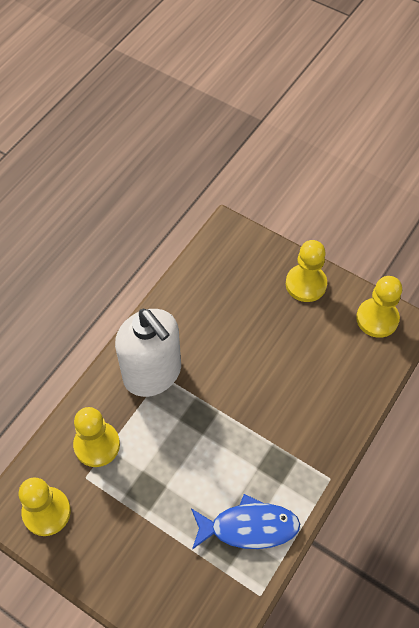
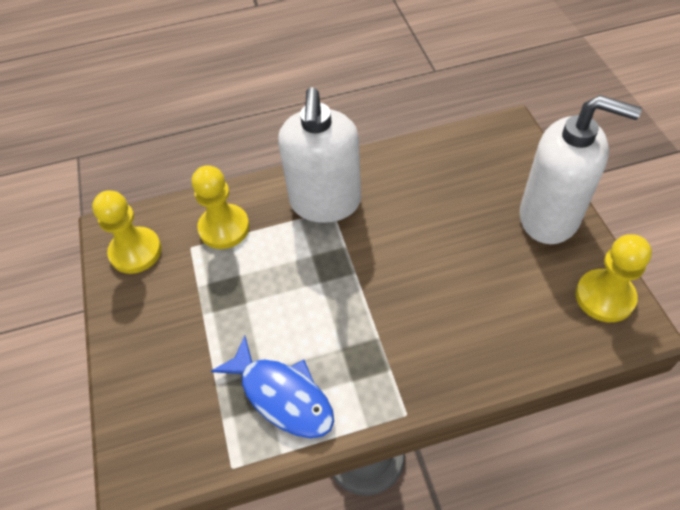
camera: 45 degrees right, 5 degrees down
yellow pawn [286,240,327,302] -> white soap dispenser [520,95,642,244]

